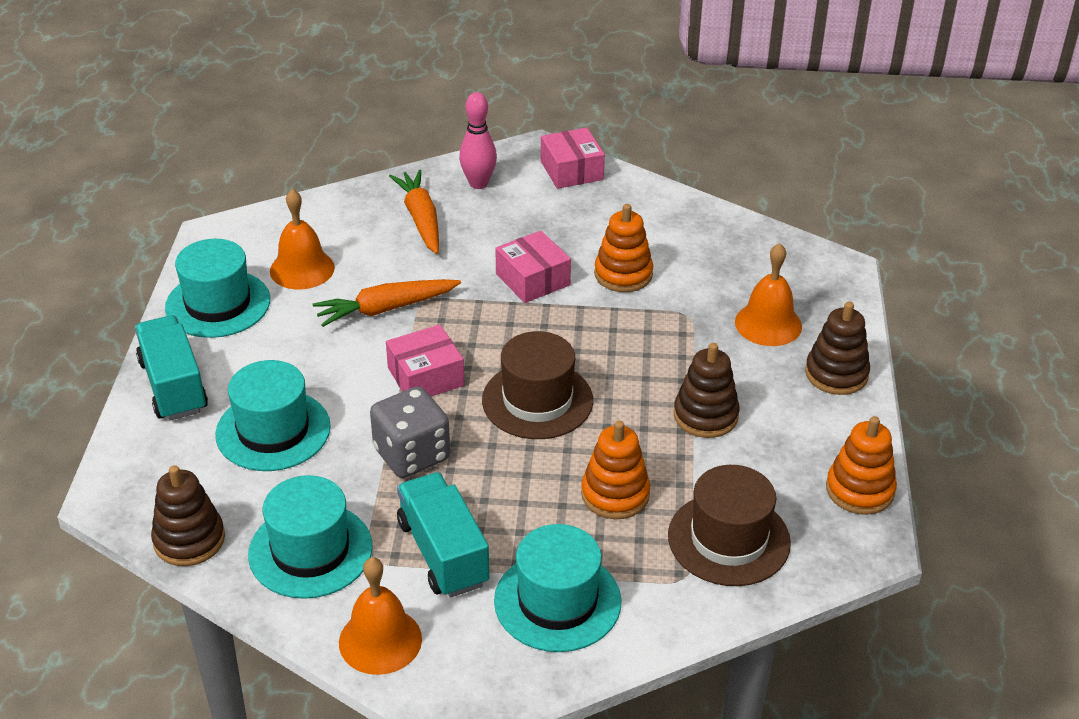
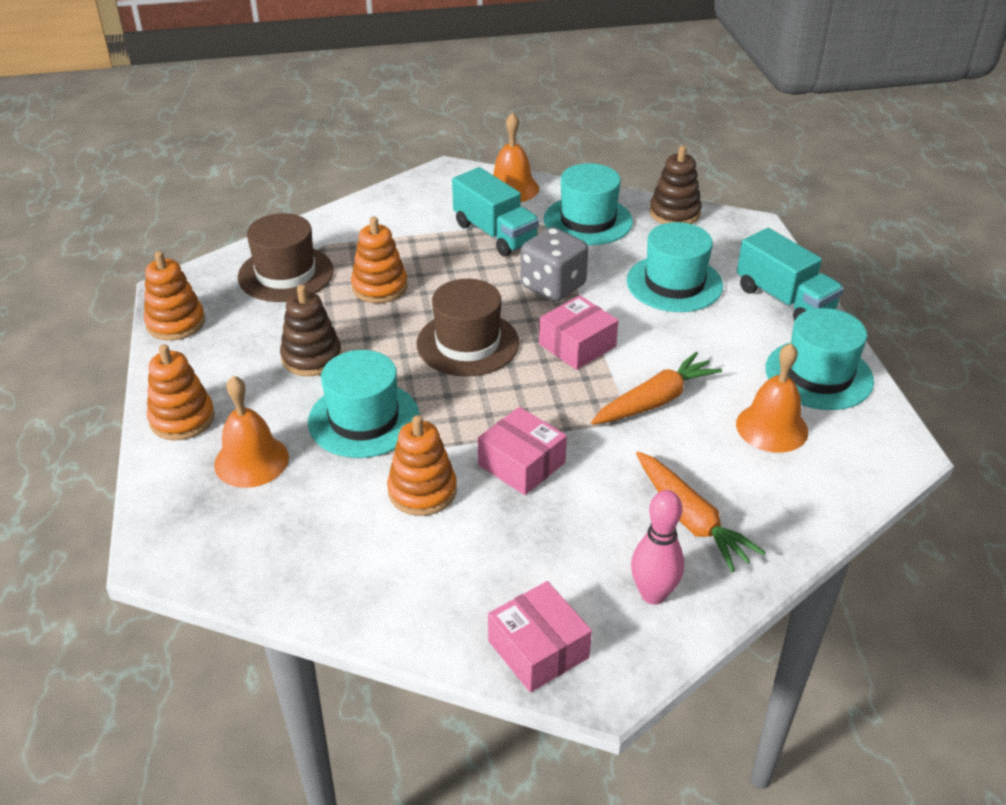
camera: 165 degrees right, 0 degrees up
turquoise hat [494,524,621,652] -> turquoise hat moved to [308,350,420,458]
brown stacking toy [805,302,870,395] -> orange stacking toy [147,344,215,440]

